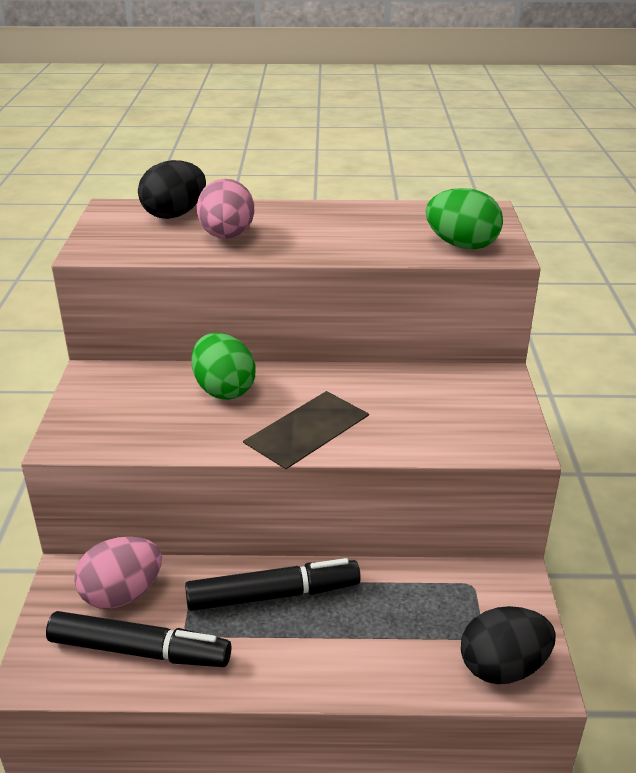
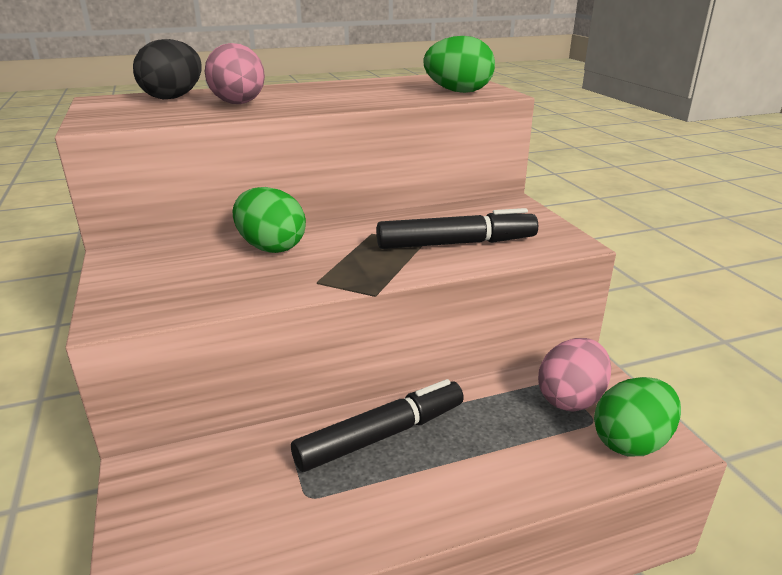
camera: 20 degrees left, 5 degrees down
black marker [46,611,231,667] -> black marker moved to [377,208,538,249]
pink egg [74,536,162,609] -> pink egg moved to [538,338,611,412]
black egg [461,606,556,684] -> green egg [594,377,681,456]

